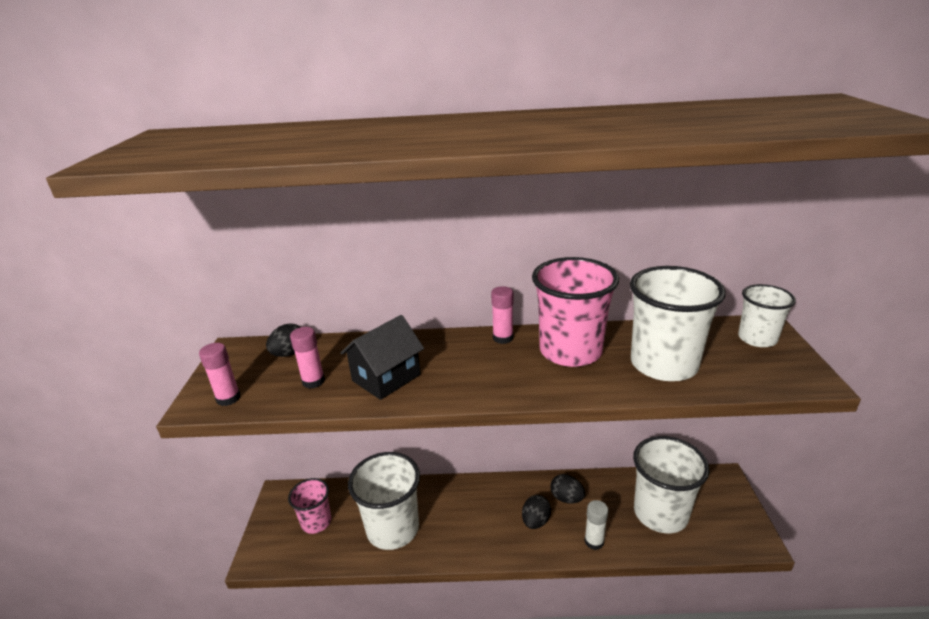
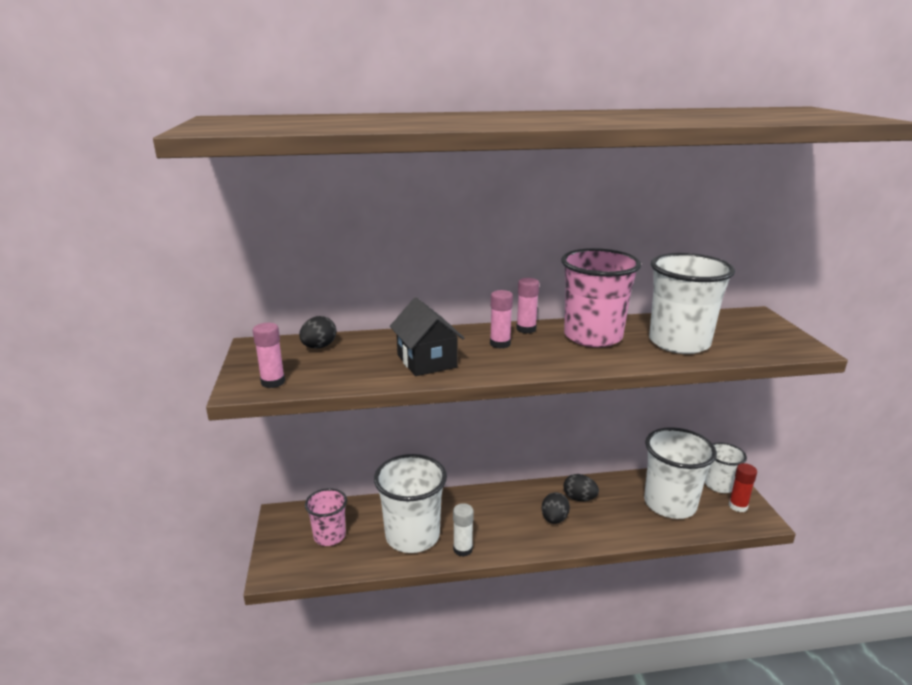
camera: 10 degrees left, 5 degrees down
pink glue stick [290,327,325,389] -> pink glue stick moved to [490,290,513,349]
black house [341,315,424,400] -> black house turned 60 degrees counterclockwise [390,297,464,376]
white glue stick [584,500,608,550] -> white glue stick moved to [453,503,474,557]
white cup [738,284,796,347] -> white cup moved to [705,442,747,493]
none -> red glue stick [729,463,757,512]

